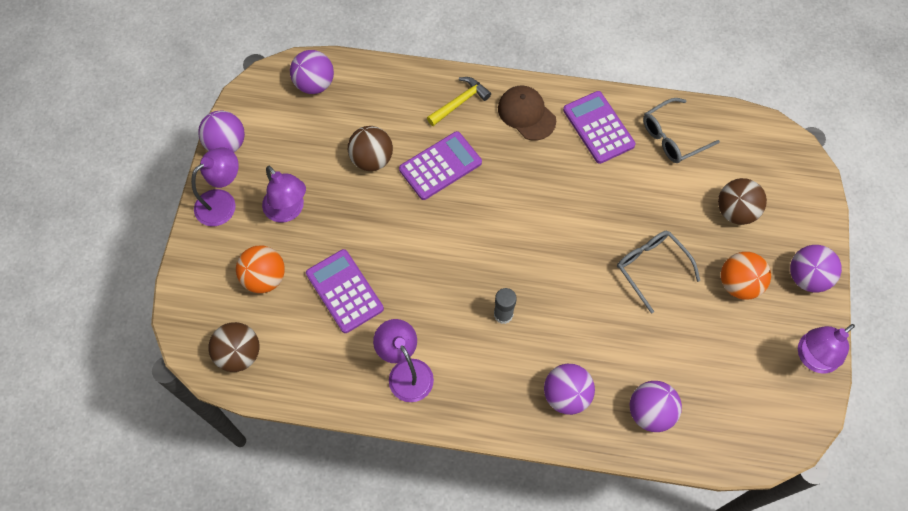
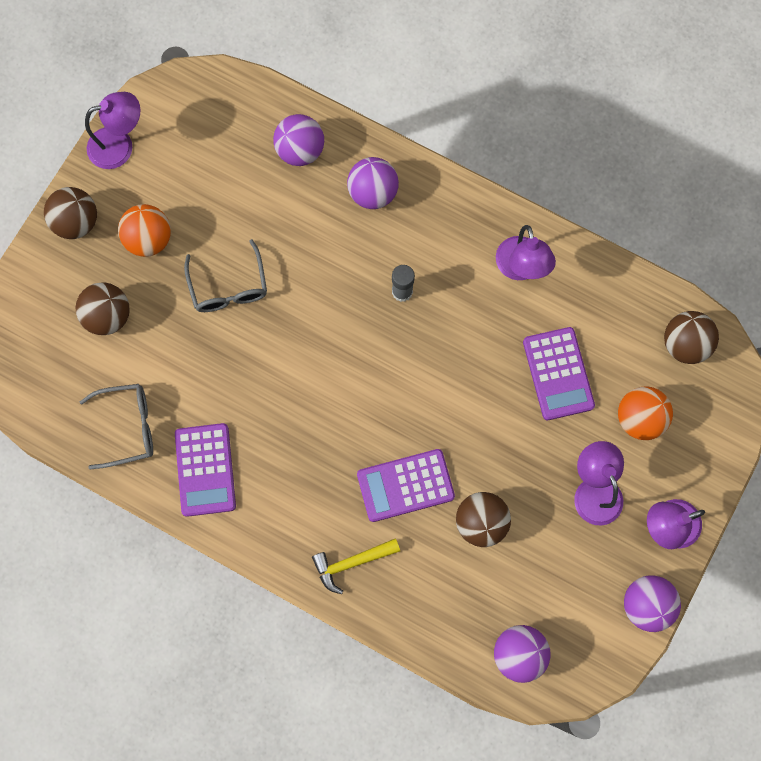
camera: 160 degrees left, 10 degrees up
brown cap [498,86,556,140] -> none
purple ball [790,245,842,292] -> brown ball [44,187,97,239]

